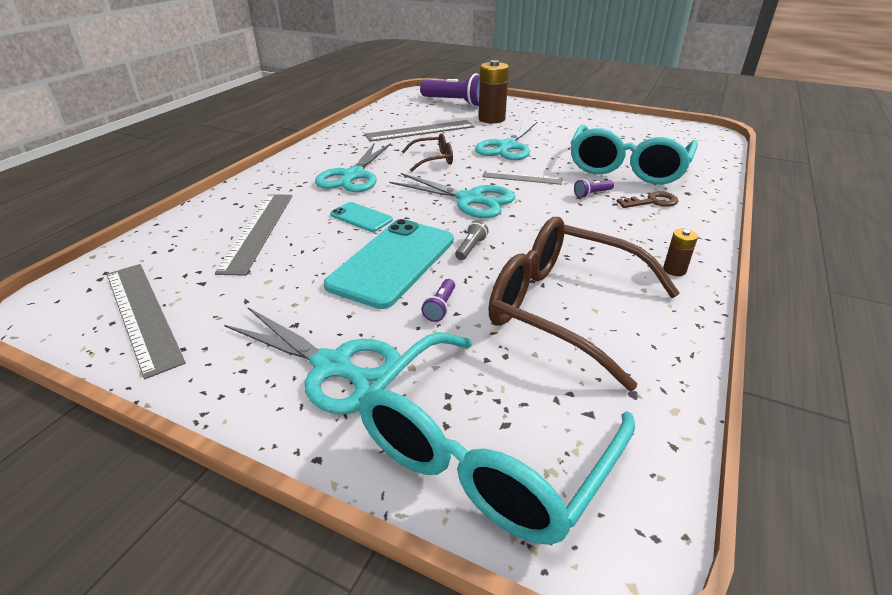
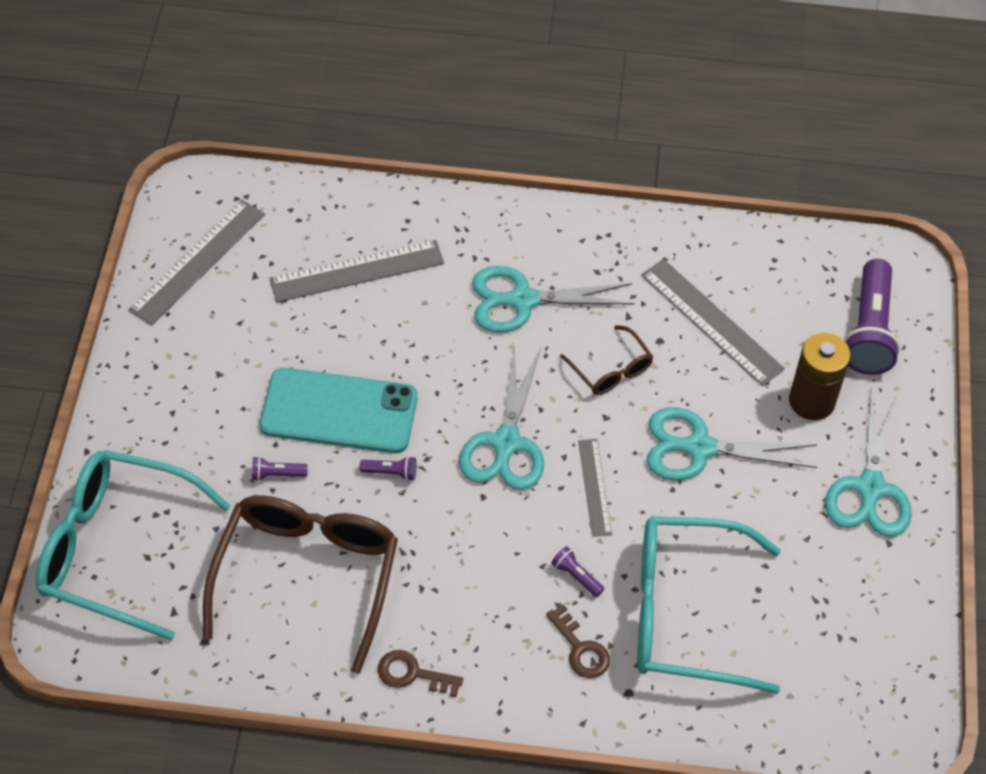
camera: 70 degrees right, 20 degrees up
turquoise scissors [224,307,401,415] -> turquoise scissors moved to [825,389,912,537]
turquoise phone [330,202,393,232] -> none
grey flashlight [455,220,489,260] -> purple flashlight [360,456,416,481]
brown battery [663,229,698,276] -> brown key [378,650,463,697]

